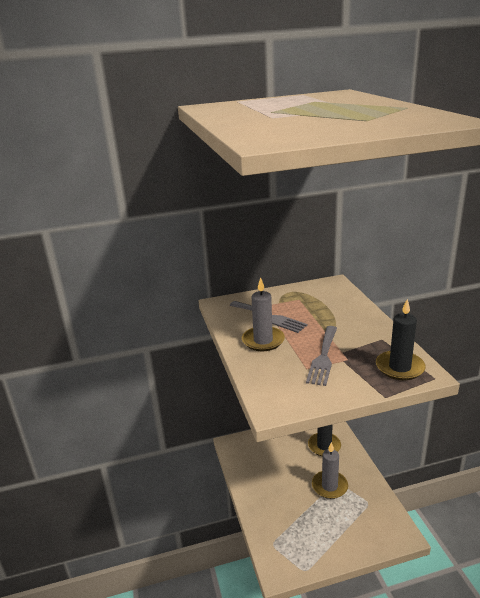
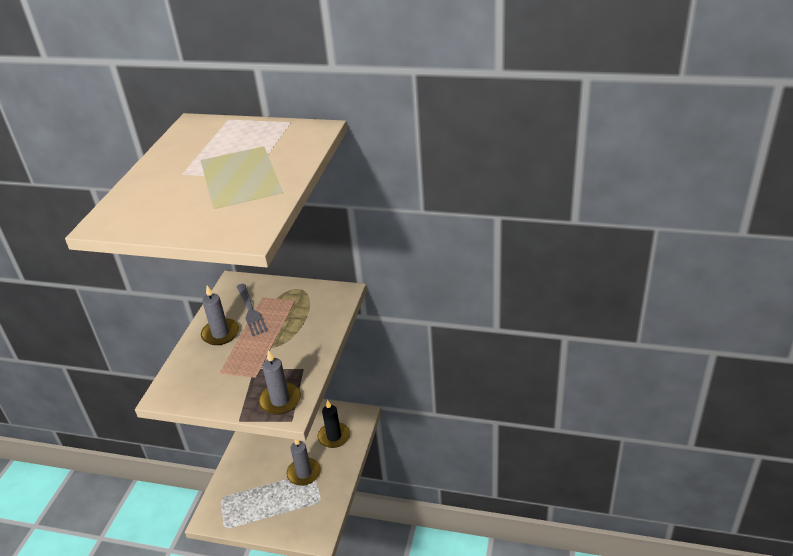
camera: 30 degrees right, 10 degrees up
grey fork [306,326,337,386] -> none
black candle [376,299,426,380] -> grey candle [259,350,301,415]

